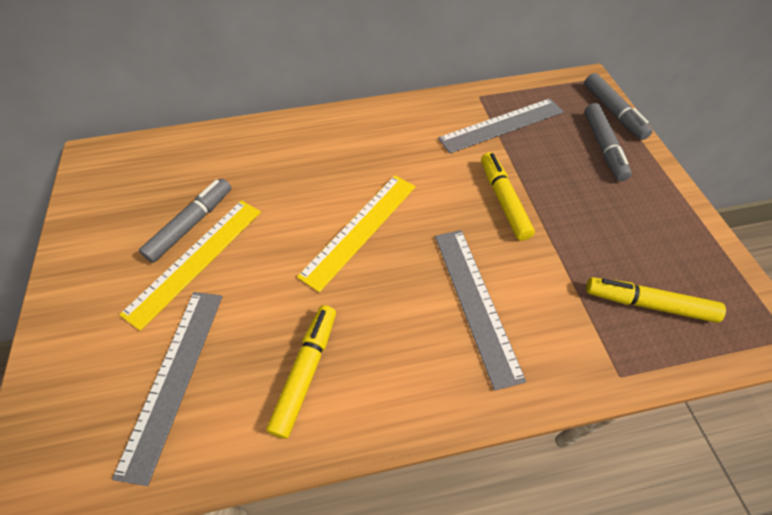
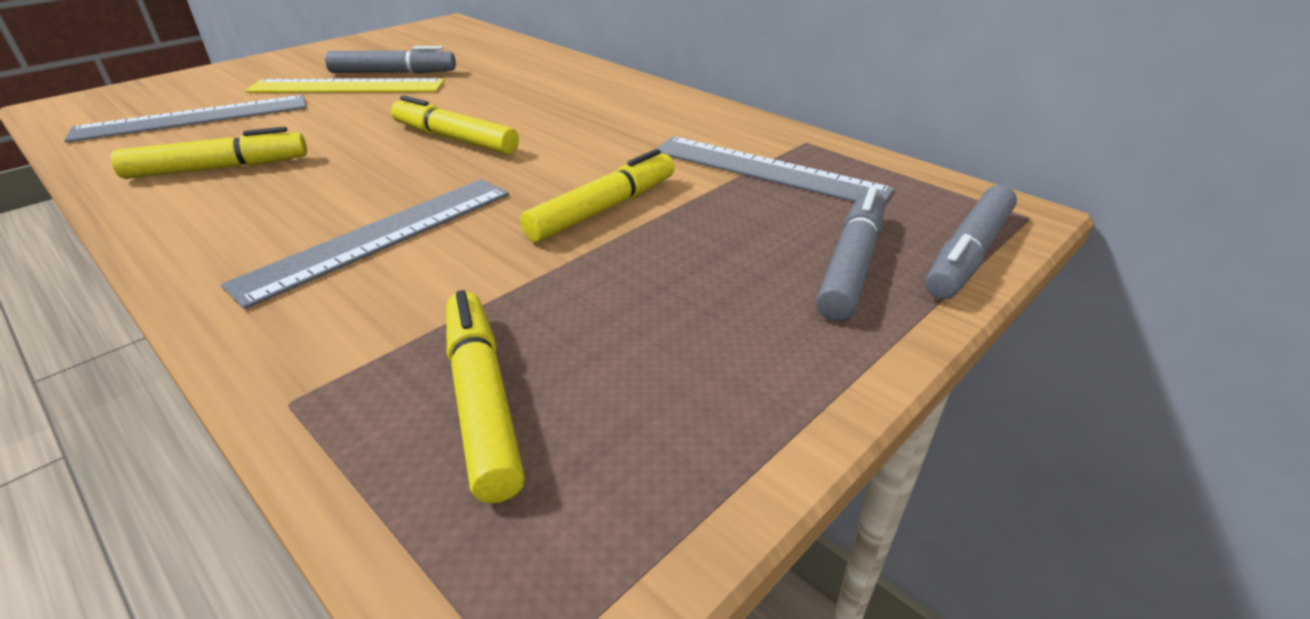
camera: 55 degrees right, 20 degrees down
yellow ruler [297,175,416,292] -> yellow marker [391,95,519,155]
grey marker [584,103,632,181] -> grey marker turned 150 degrees clockwise [816,187,885,321]

